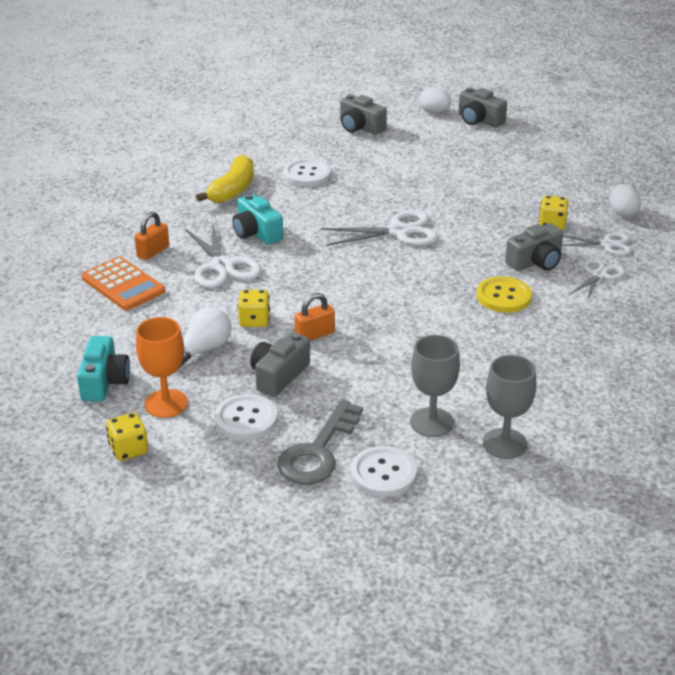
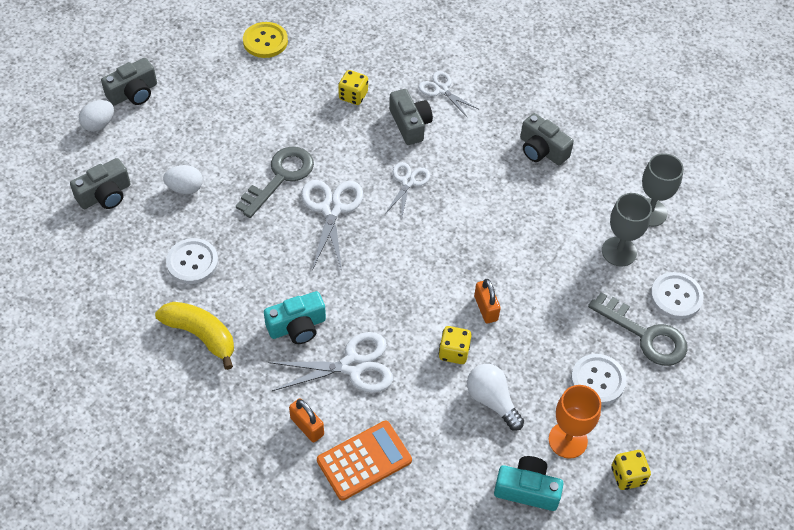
camera: 80 degrees left, 20 degrees up
grey camera [250,332,310,397] -> grey camera moved to [520,113,574,165]
yellow button [476,276,532,313] -> yellow button moved to [243,22,288,58]
white scissors [562,232,631,256] -> white scissors moved to [385,162,430,216]
white egg [610,184,641,217] -> white egg moved to [163,165,203,194]
none -> grey key [236,147,314,218]

